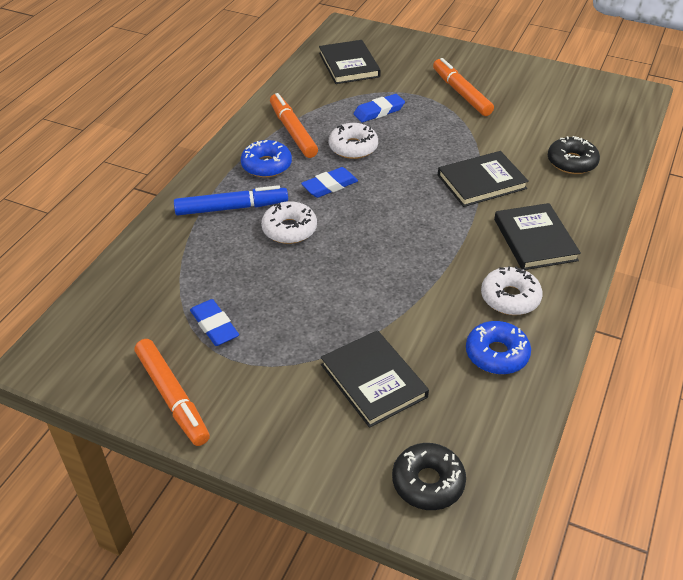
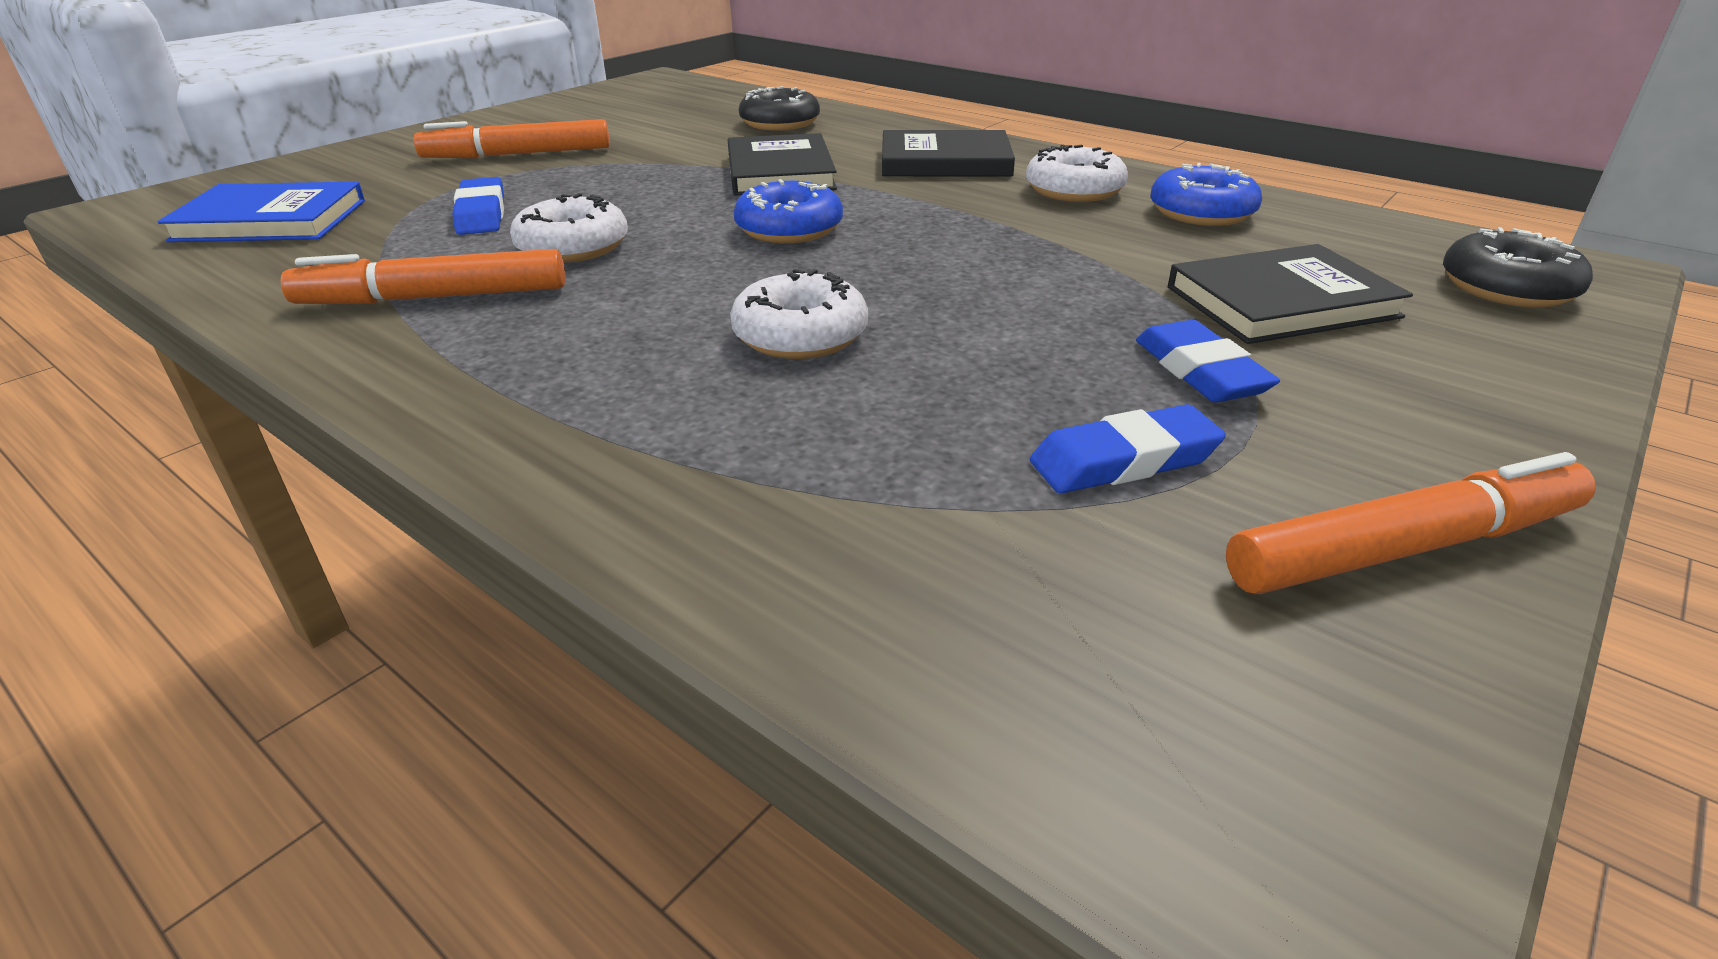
camera: 75 degrees left, 10 degrees down
blue marker [174,185,288,215] -> none
blue donut [241,140,292,178] -> blue donut moved to [733,179,843,243]
blue eraser [301,167,358,198] -> blue eraser moved to [1136,320,1280,402]
black book [319,40,381,84] -> blue book [157,182,365,242]

